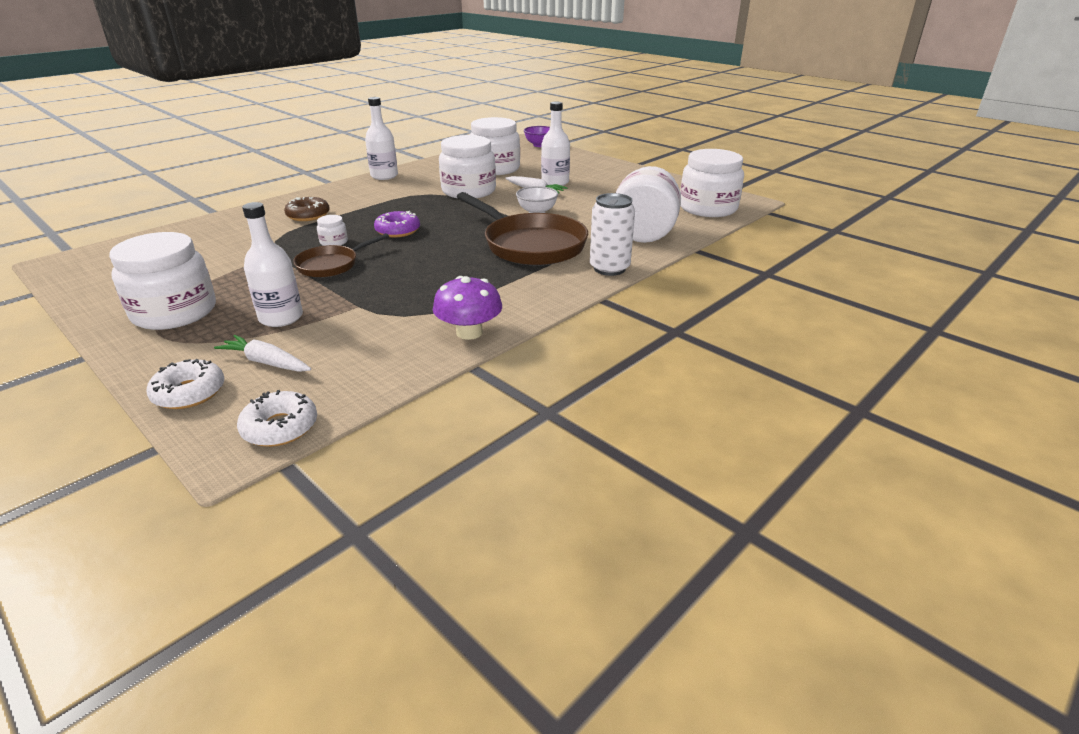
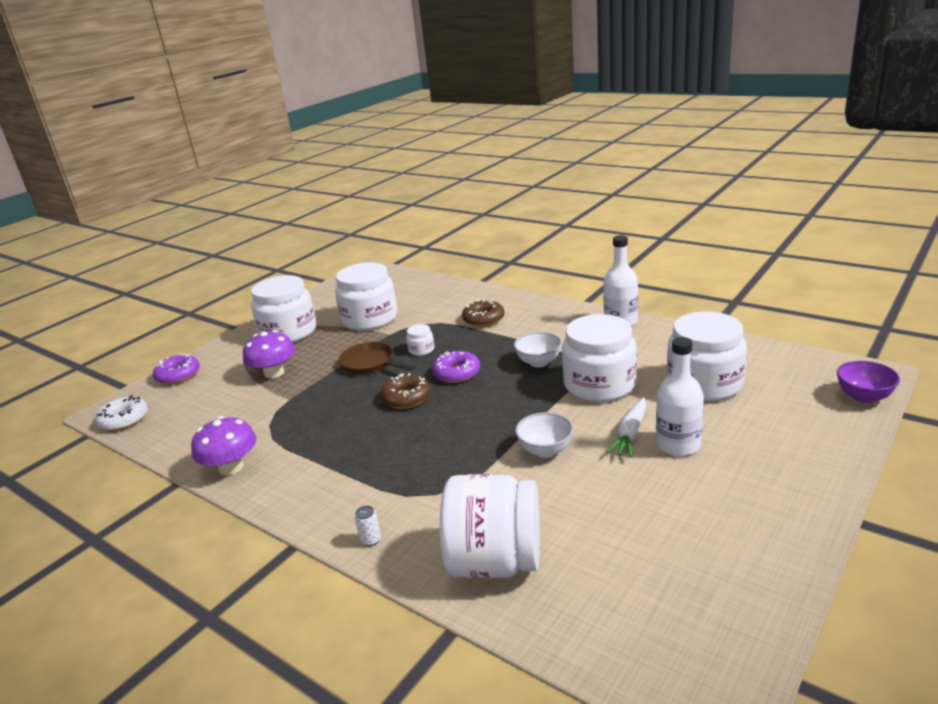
camera: 85 degrees right, 5 degrees down
white donut [146,359,224,409] -> purple donut [153,353,200,385]
white carrot [214,335,311,372] -> none
white bottle [242,202,303,327] -> purple mushroom [243,330,295,378]
brown pan [457,192,588,265] -> none
white can [590,193,635,276] -> white can [355,506,381,546], size x0.40
white jar [680,149,744,217] -> white jar moved to [335,262,398,331]
none -> brown donut [380,373,431,409]
none -> white bowl [514,332,562,367]

